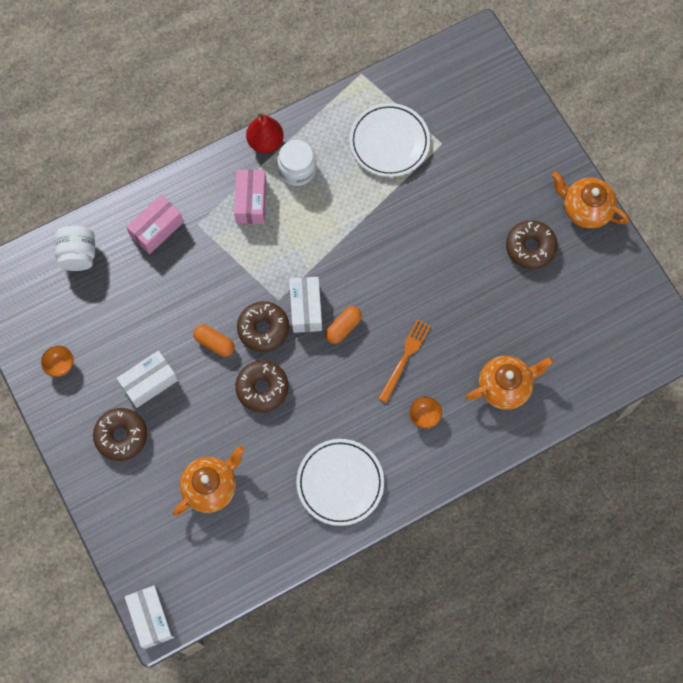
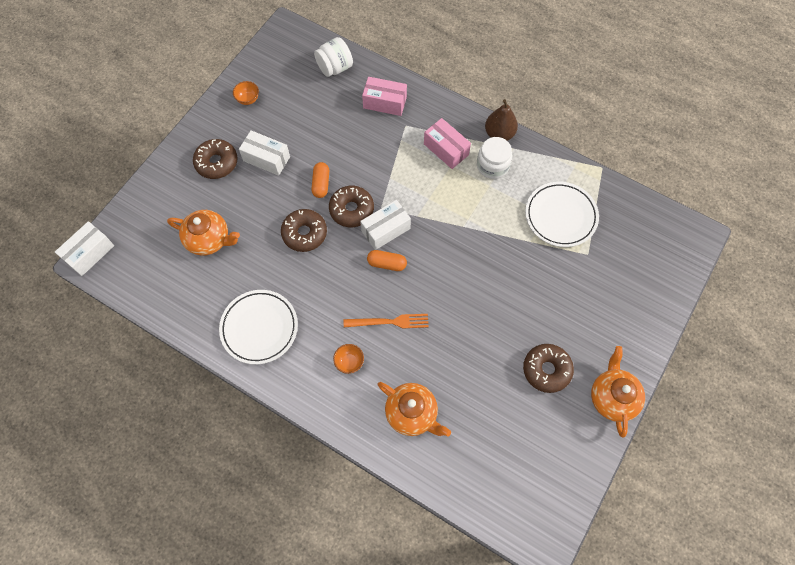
camera: 60 degrees right, 5 degrees down
pink box [234,170,267,224] -> pink box turned 75 degrees clockwise [424,118,471,169]
red pear [246,114,284,153] -> brown pear [485,99,518,141]

